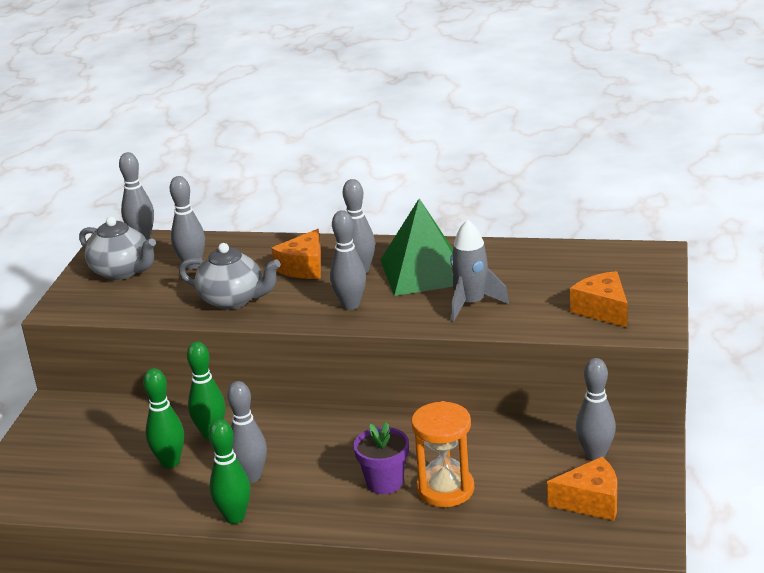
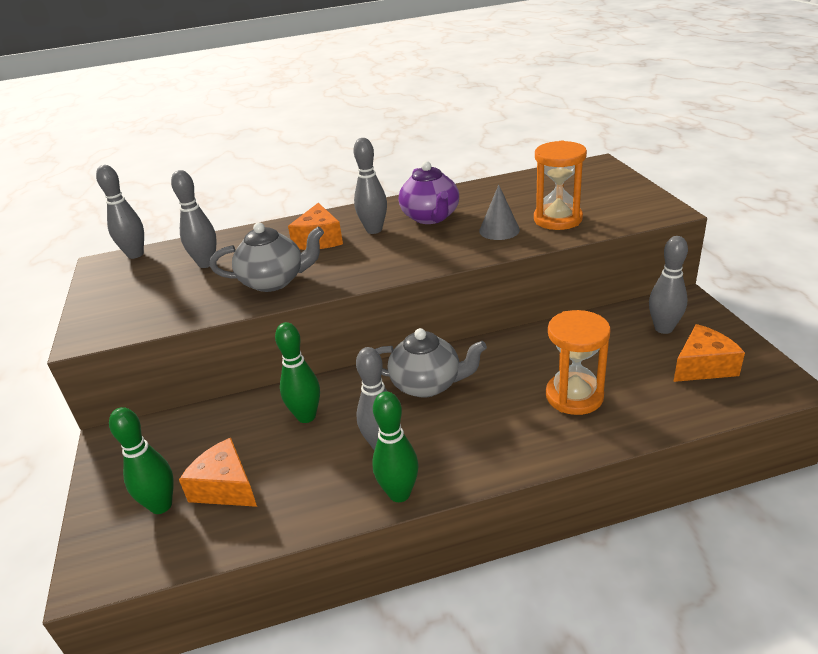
camera: 25 degrees left, 5 degrees up
grey teapot [79,217,156,280] -> grey teapot moved to [375,328,487,398]
green bowling pin [143,368,184,468] -> green bowling pin moved to [109,407,174,514]
grey bowling pin [330,210,366,310] -> none
purple flower pot [353,422,409,494] -> none
green pyramid [380,199,453,296] -> purple teapot [399,161,459,224]
grey rocket [450,219,509,322] -> grey cone [479,185,520,240]
orange cheese [570,271,628,328] -> orange cheese moved to [179,438,257,507]
none -> orange hourglass [534,141,587,230]

